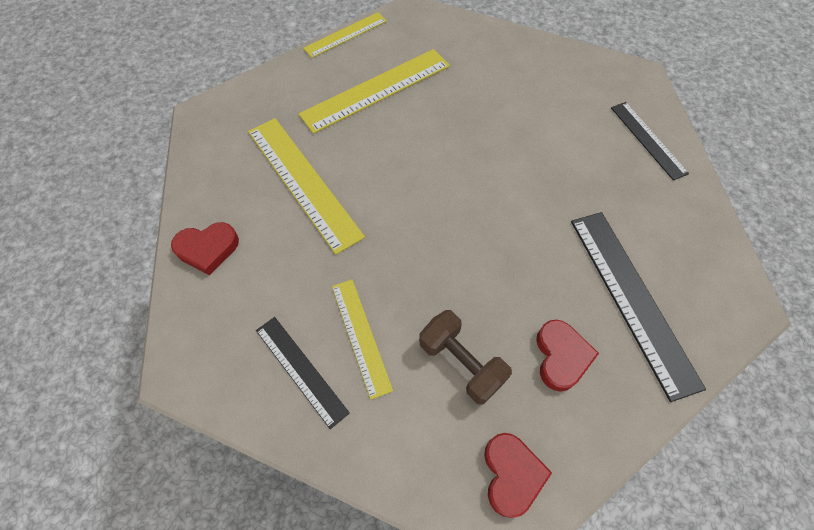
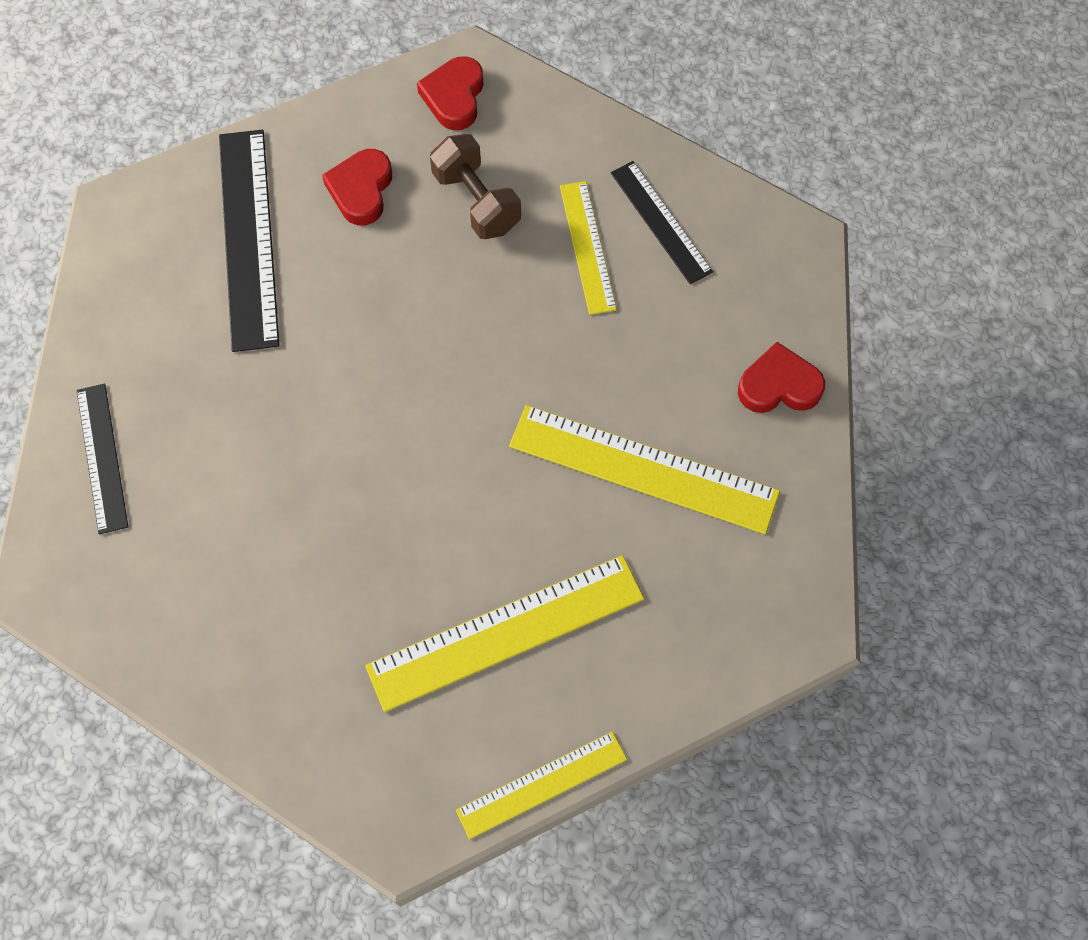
camera: 170 degrees left, 5 degrees up
yellow ruler [248,118,365,255] -> yellow ruler turned 45 degrees counterclockwise [509,405,780,534]

